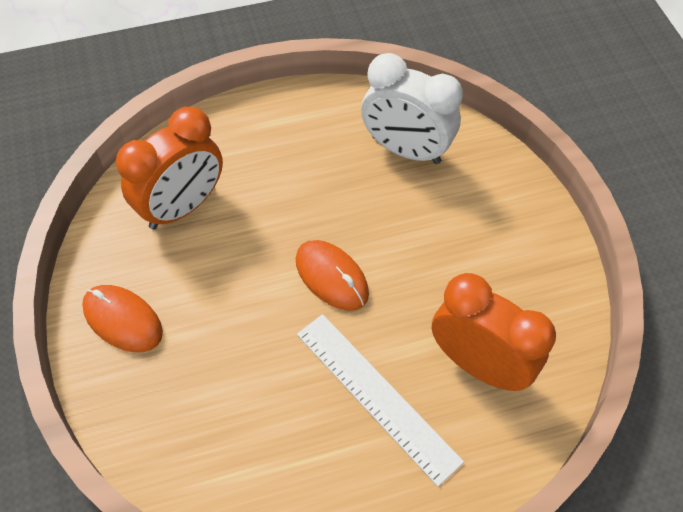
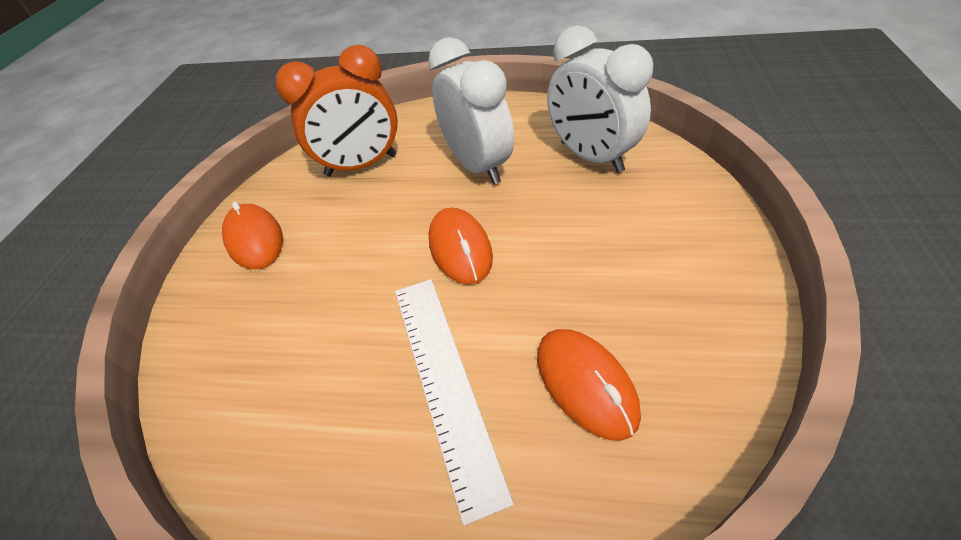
camera: 30 degrees right, 10 degrees down
orange clock [432,273,556,391] -> orange mouse [537,329,641,441]
none -> white clock [428,37,514,184]

